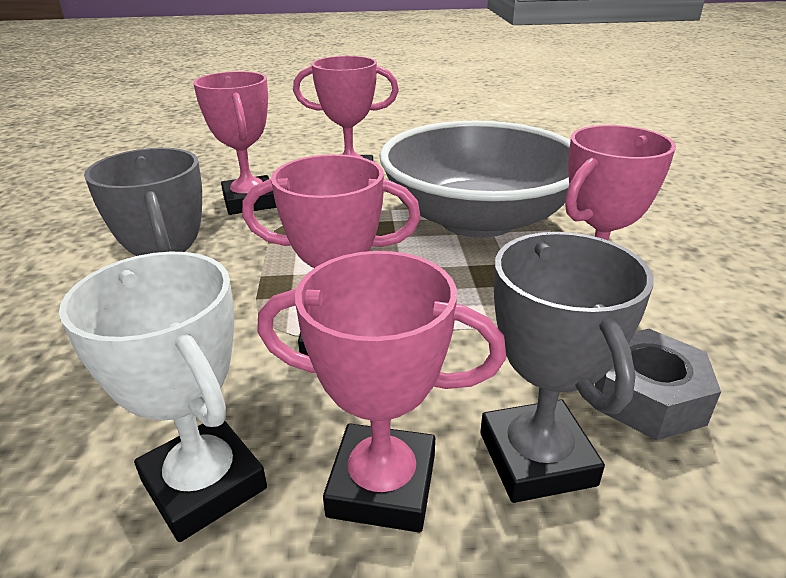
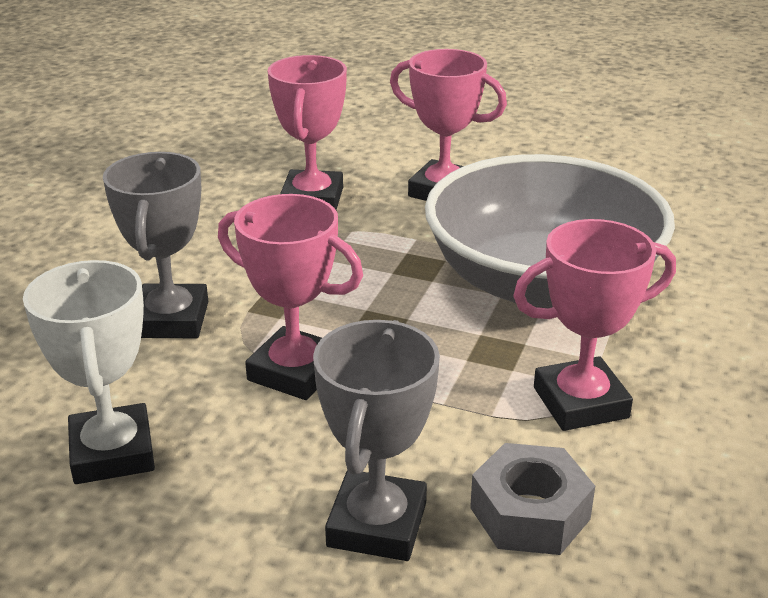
camera: 25 degrees right, 0 degrees up
pink trophy [257,251,506,532] -> none

